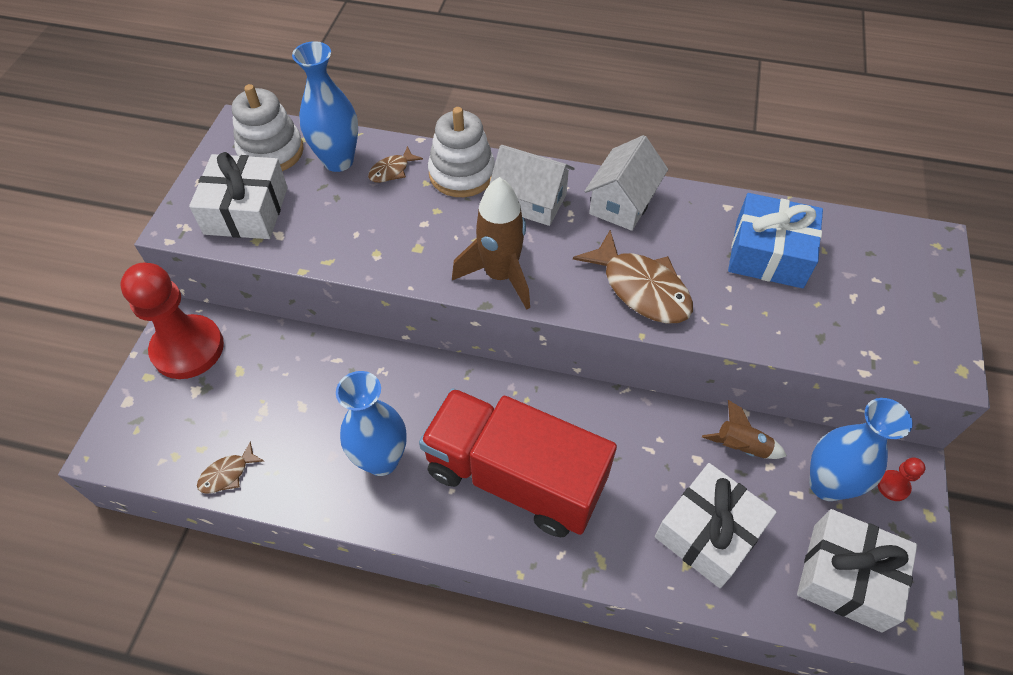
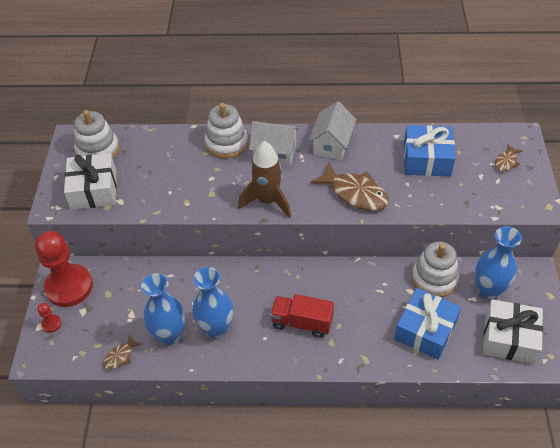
camera: 10 degrees left, 5 degrees down
blue vase [292,41,358,172] -> blue vase moved to [141,274,185,345]
brown fish [368,146,423,183] -> brown fish moved to [495,144,523,172]
red truck [419,388,617,537] -> red truck [270,294,334,338], size x0.55
white gift [655,463,777,588] -> blue gift [394,288,461,360]
brown rocket [702,400,787,459] -> white stacking toy [412,241,459,297]
red pawn [877,457,926,501] -> red pawn moved to [37,303,62,333]

